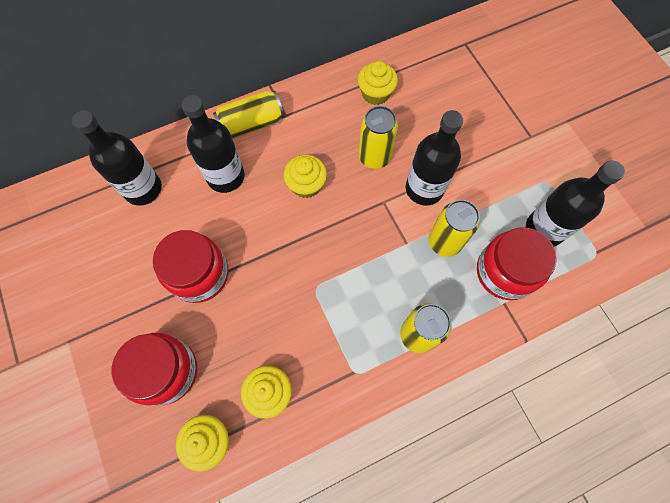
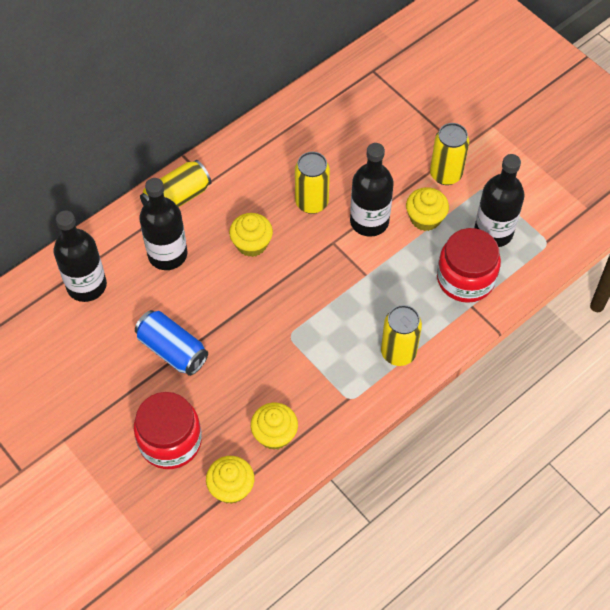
camera: 15 degrees left, 10 degrees down
red jar [153,230,228,303] -> blue can [135,310,208,376]
yellow cupcake [358,61,398,105] -> yellow cupcake moved to [406,187,449,231]
yellow can [429,200,480,257] -> yellow can moved to [430,123,469,185]

